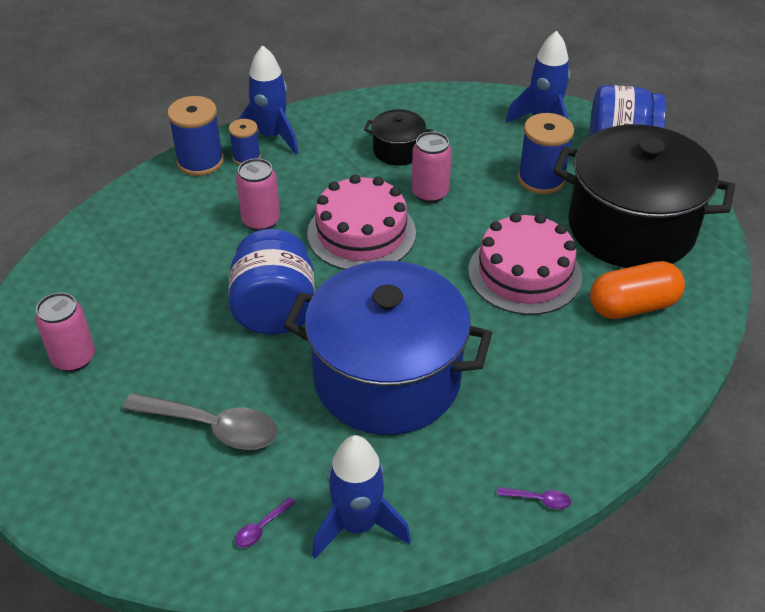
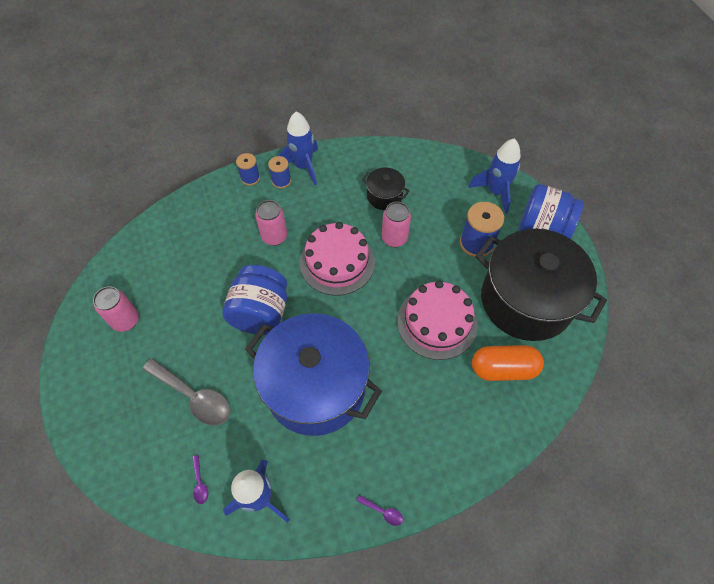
camera: 15 degrees right, 15 degrees up
blue spool [167,96,224,176] -> blue spool [236,153,260,186], size x0.60
purple spoon [235,497,296,548] -> purple spoon turned 75 degrees counterclockwise [192,455,208,504]

